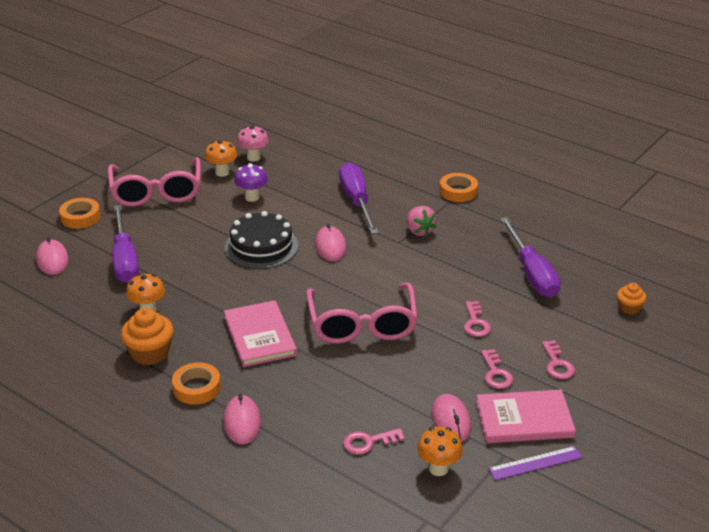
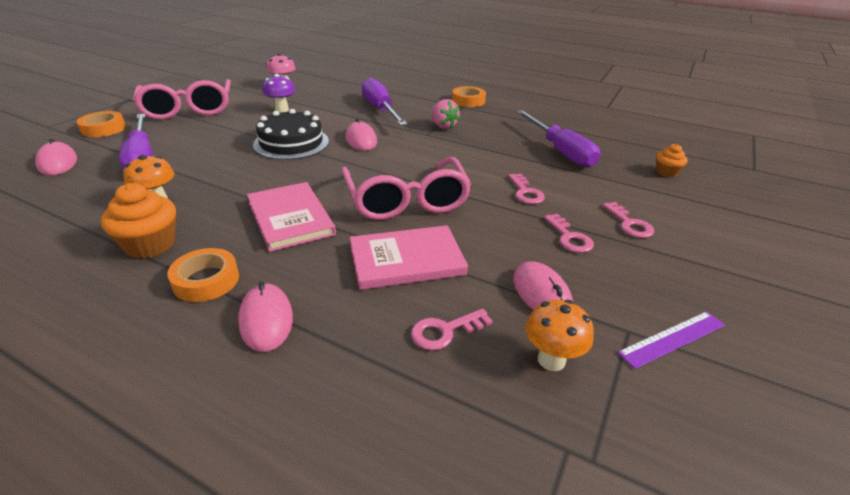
camera: 10 degrees left, 0 degrees up
orange mushroom [205,140,237,177] -> none
pink book [476,390,576,443] -> pink book moved to [350,225,468,290]

